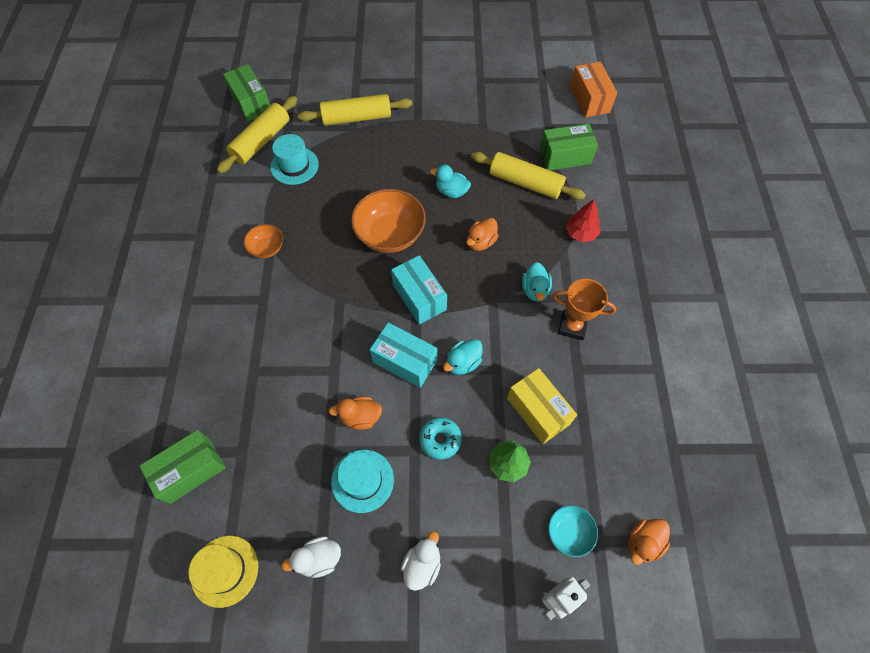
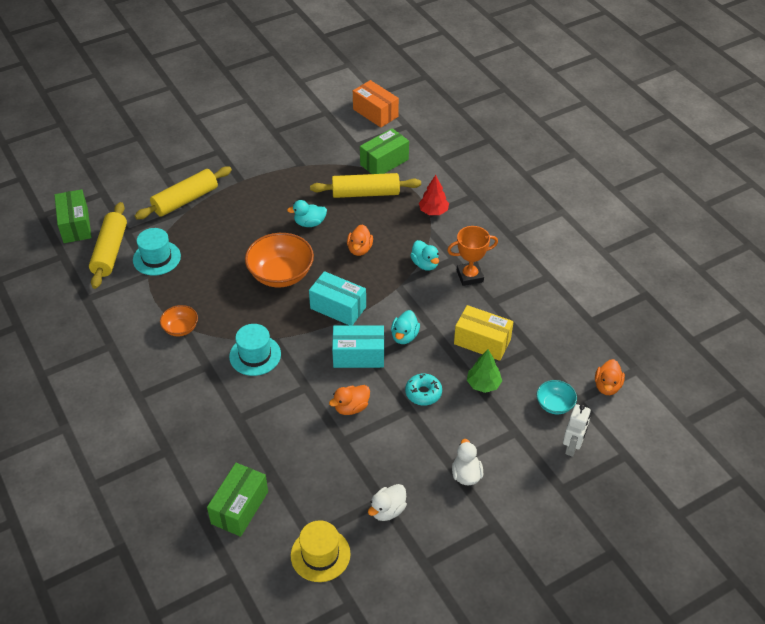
camera: 30 degrees left, 15 degrees down
green box [223,64,270,122] -> green box turned 45 degrees clockwise [54,189,92,243]
turquoise hat [331,450,394,513] -> turquoise hat moved to [229,324,281,376]

